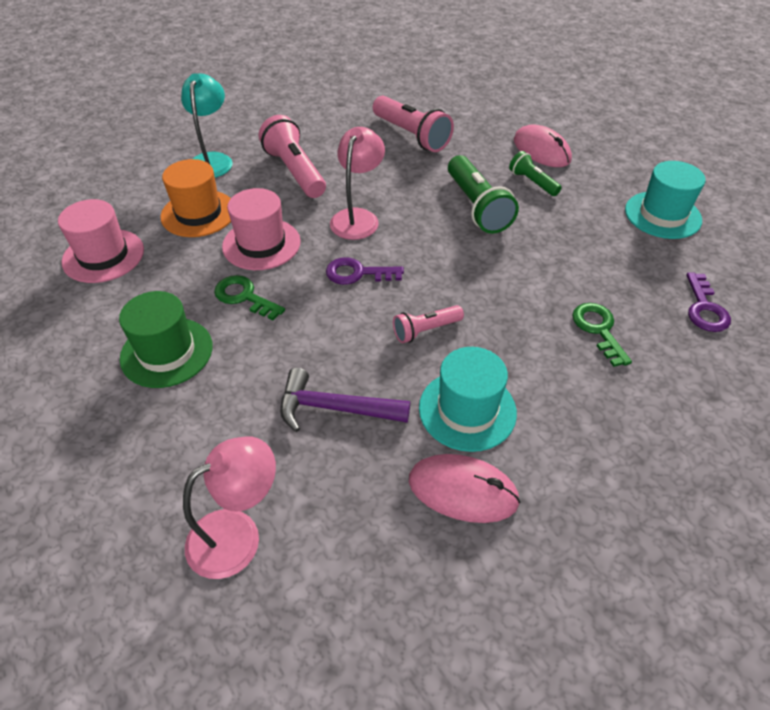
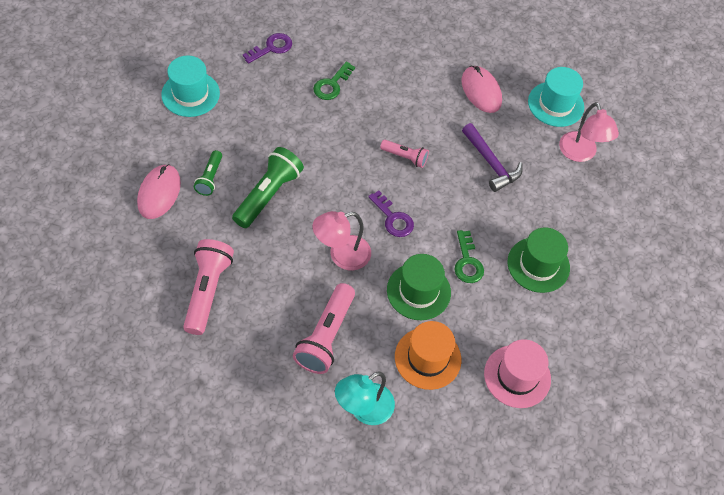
camera: 135 degrees left, 10 degrees up
pink lamp [183,437,276,579] -> pink lamp turned 120 degrees counterclockwise [559,102,619,162]
pink hat [222,188,301,270] -> green hat [387,254,451,320]
turquoise hat [419,347,517,452] -> turquoise hat moved to [528,67,584,127]

